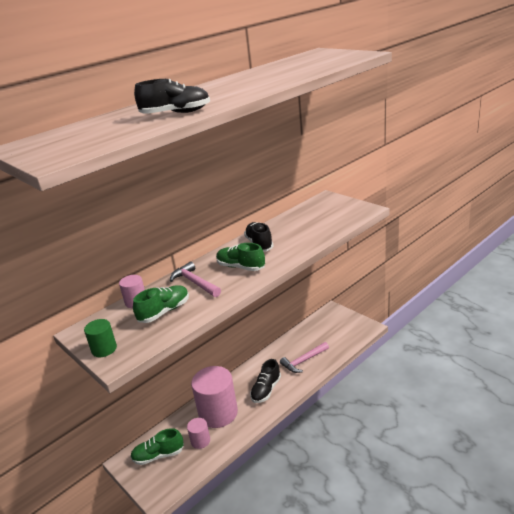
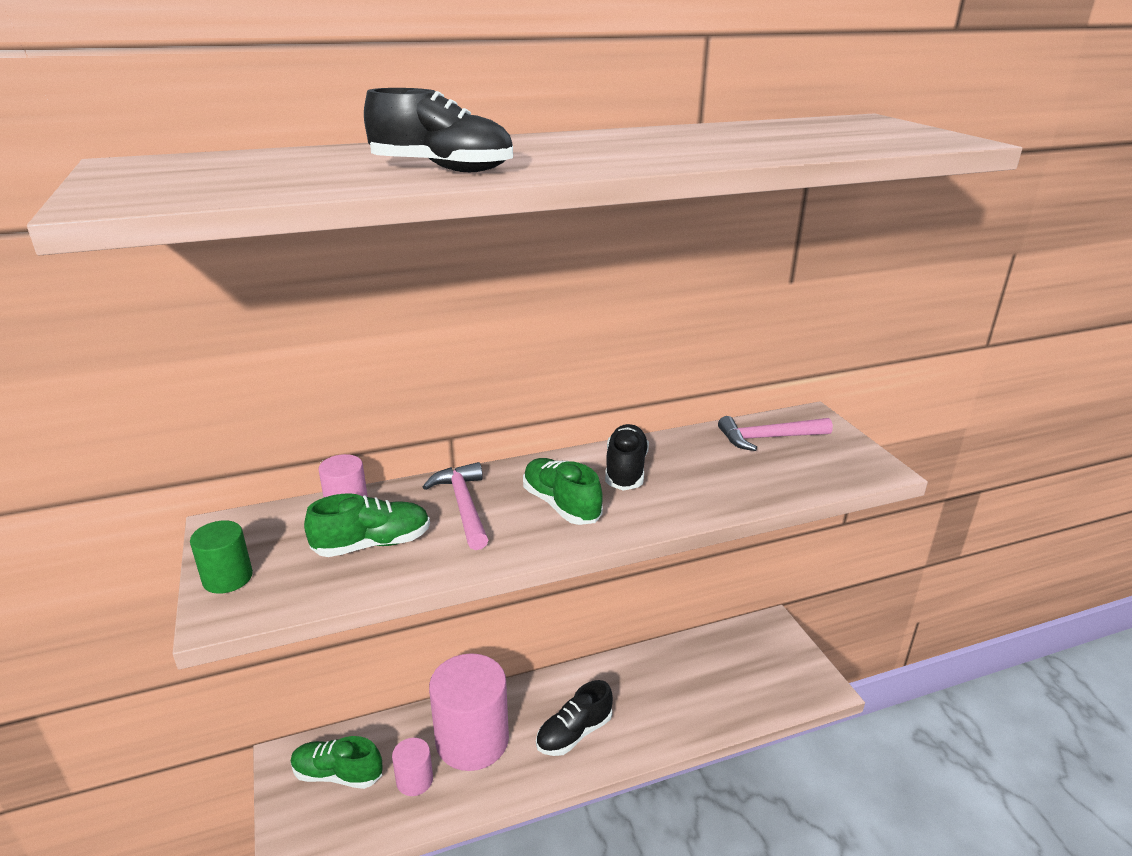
camera: 20 degrees right, 0 degrees up
pink hammer [280,342,329,373] -> pink hammer moved to [718,416,833,451]

